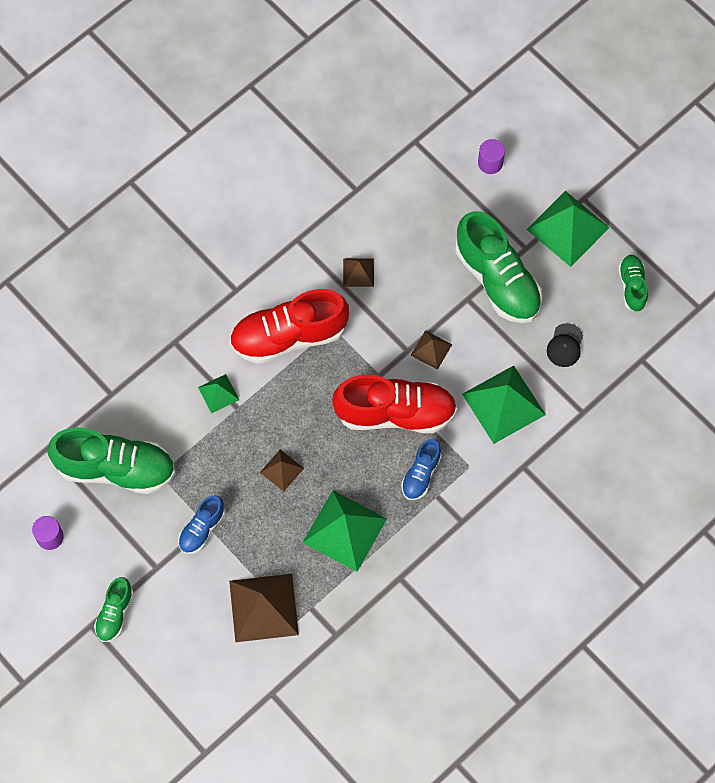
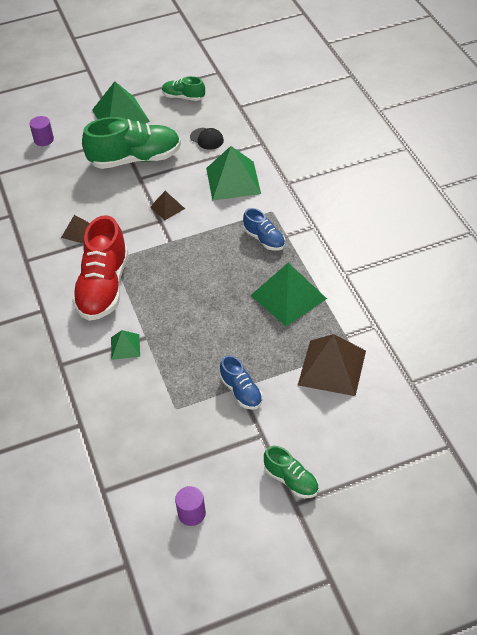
camera: 65 degrees left, 20 degrees down
green shoe [48,428,175,494] -> none
brown pyramid [260,450,304,491] -> none
red shoe [332,374,457,433] -> none

